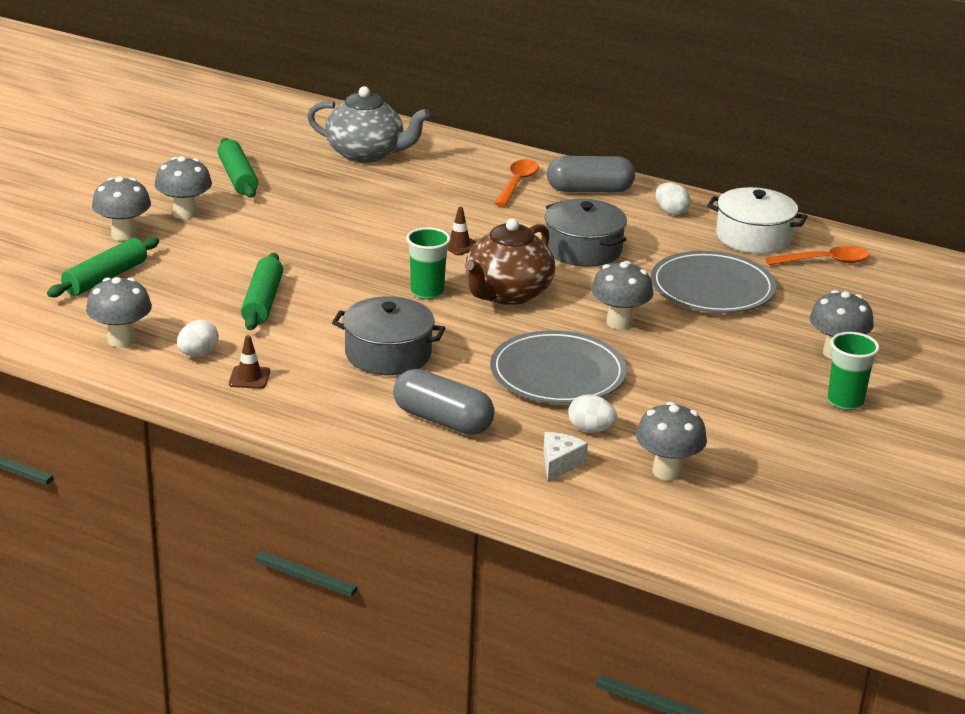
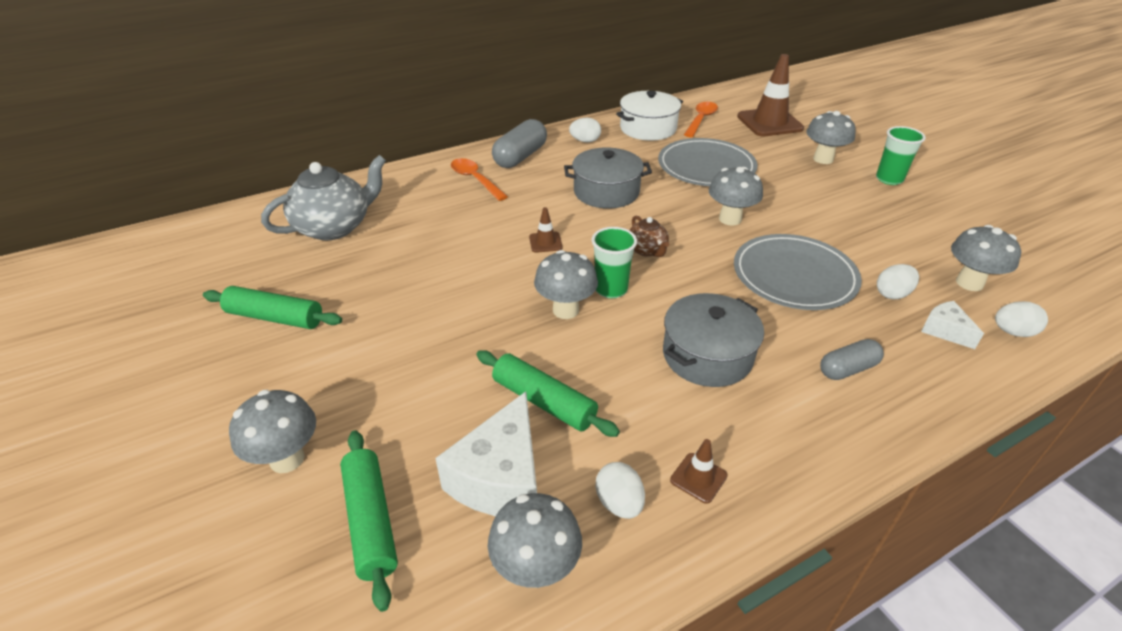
camera: 55 degrees left, 10 degrees up
grey mushroom [155,156,212,219] -> grey mushroom moved to [534,250,598,319]
grey capsule [393,369,495,435] -> grey capsule [820,339,884,380], size x0.62
brown teapot [465,218,555,305] -> brown teapot [629,216,669,257], size x0.50
none -> white cheese [435,391,537,516]
none -> brown traffic cone [737,54,804,137]
none -> white egg [995,301,1048,337]

